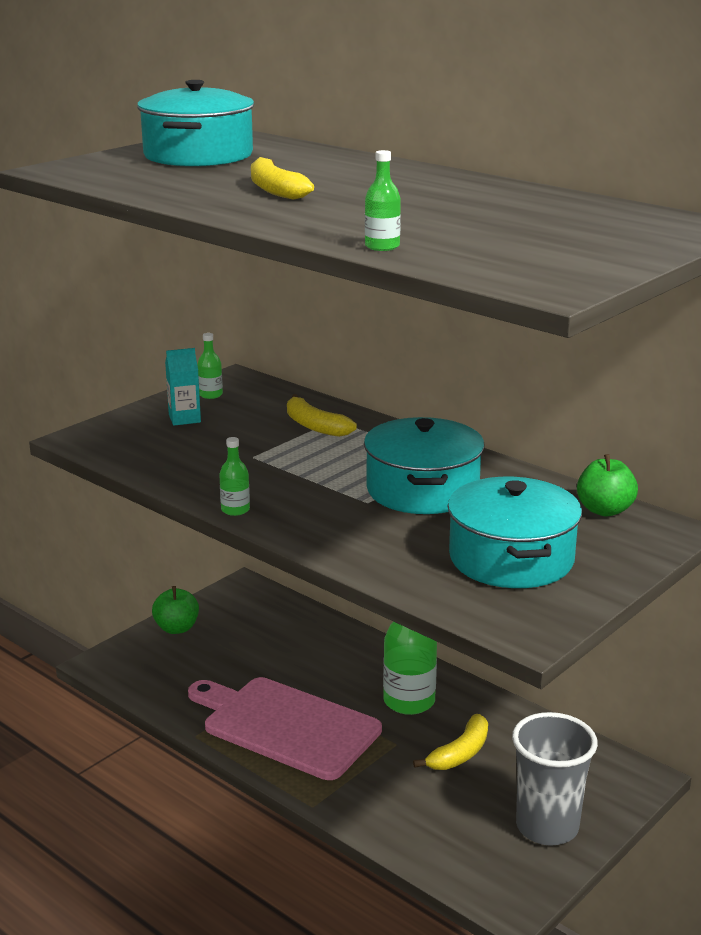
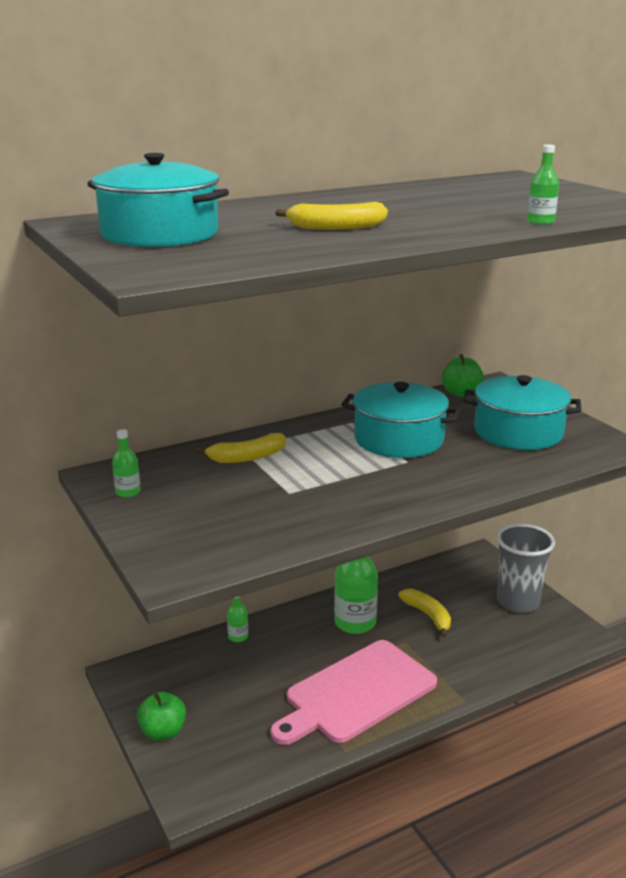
camera: 70 degrees left, 0 degrees up
turquoise carton [165,348,201,426] -> none
green bottle [219,437,250,516] -> green bottle moved to [227,596,248,642]

